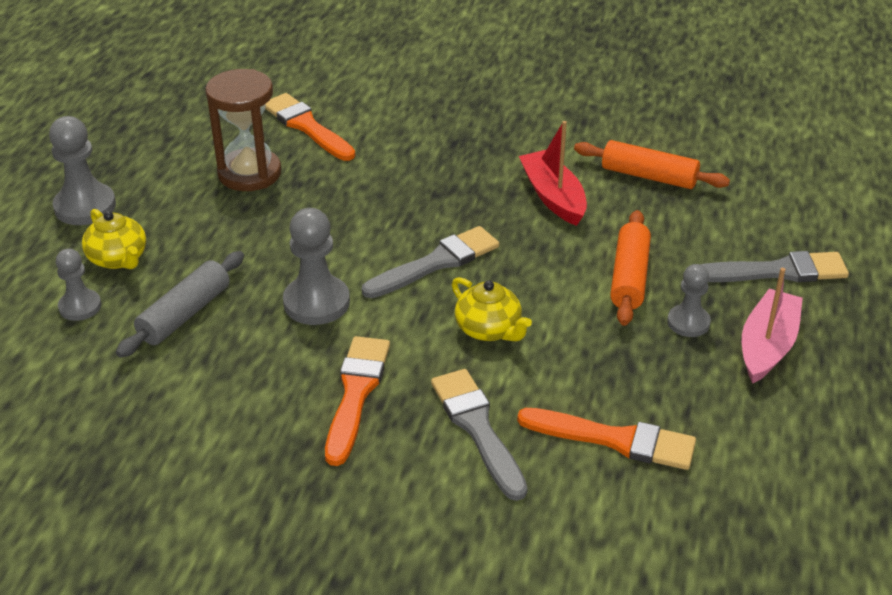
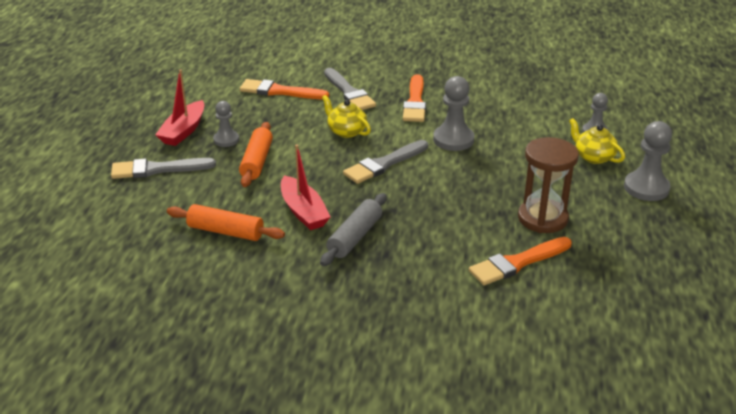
camera: 175 degrees right, 5 degrees down
grey rolling pin [116,251,244,358] -> grey rolling pin moved to [320,193,387,266]
orange brush [265,93,355,161] -> orange brush turned 105 degrees clockwise [469,237,572,285]
pink boat [742,268,803,384] -> red boat [155,69,204,146]

